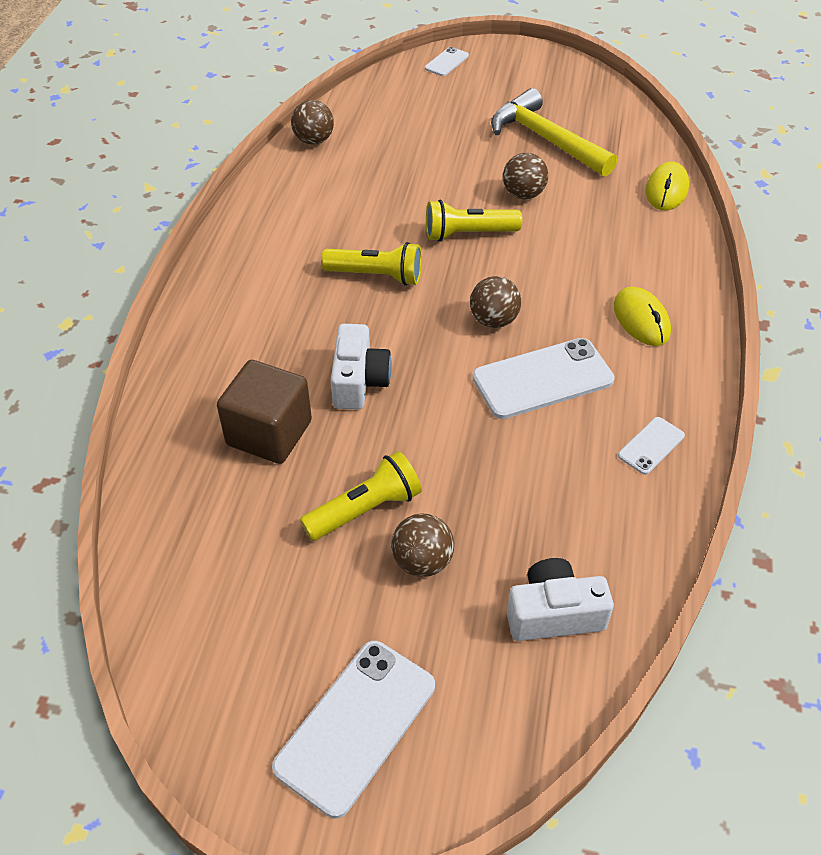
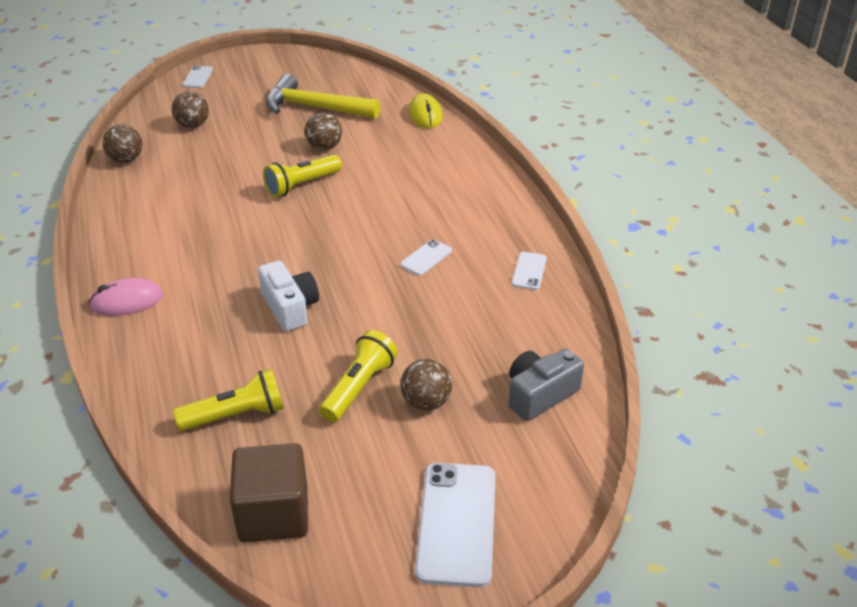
camera: 30 degrees left, 10 degrees down
brown cube [217,360,312,464] -> brown cube moved to [230,443,308,543]
yellow flashlight [321,242,422,286] -> yellow flashlight moved to [173,369,284,431]
brown ball [470,276,521,328] -> brown ball moved to [172,91,209,128]
white phone [472,338,615,419] -> white phone [400,239,452,276], size x0.51
white camera [507,558,614,641] -> grey camera [509,348,584,421]
yellow mouse [614,287,671,346] -> none
none -> pink mouse [88,278,163,316]

